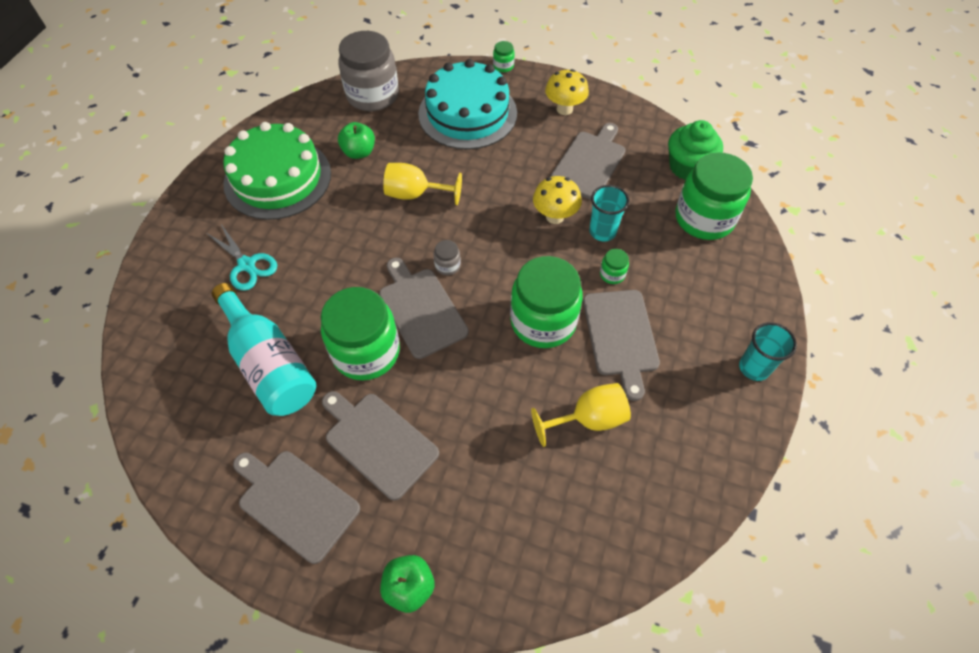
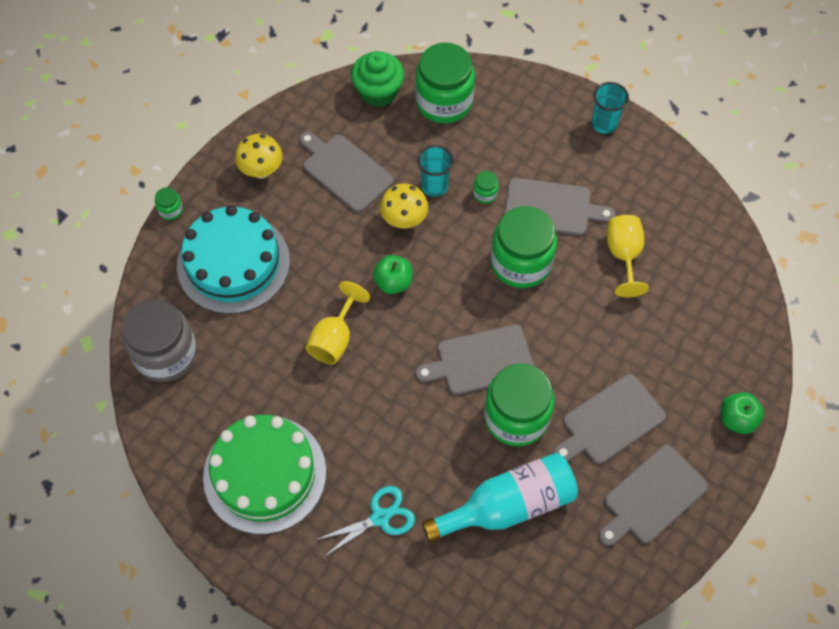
camera: 75 degrees left, 5 degrees up
green apple [338,122,375,159] -> green apple moved to [373,255,413,294]
grey jar [434,240,461,275] -> none

